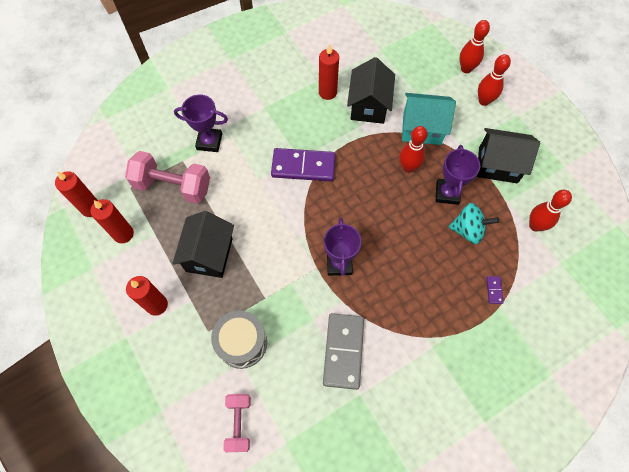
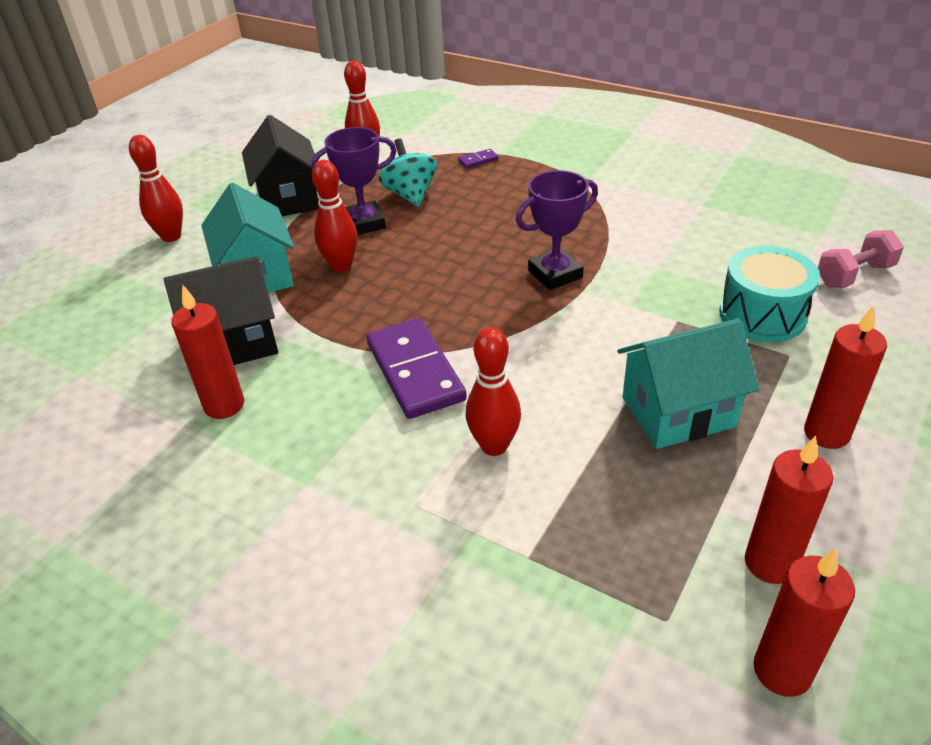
camera: 115 degrees left, 25 degrees down
pink dumbbell [125,151,210,204] -> none
black house [173,211,234,278] -> turquoise house [617,319,759,449]
purple trophy [174,94,228,152] -> none
grey drum [211,310,267,369] -> turquoise drum [719,246,820,342]
grey domino [323,313,364,390] -> none
red bowling pin [460,20,490,73] -> red bowling pin moved to [466,327,521,456]

